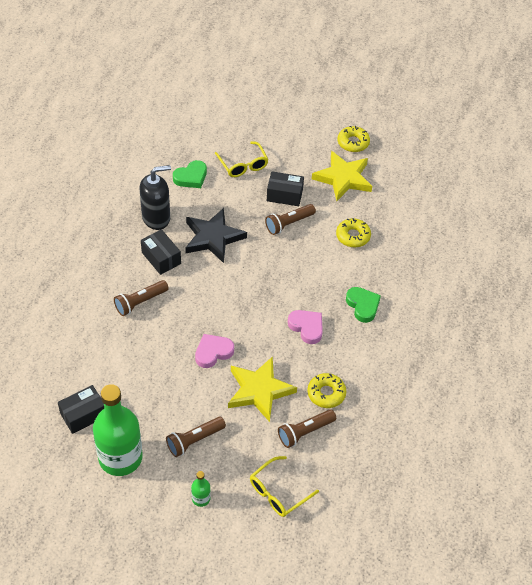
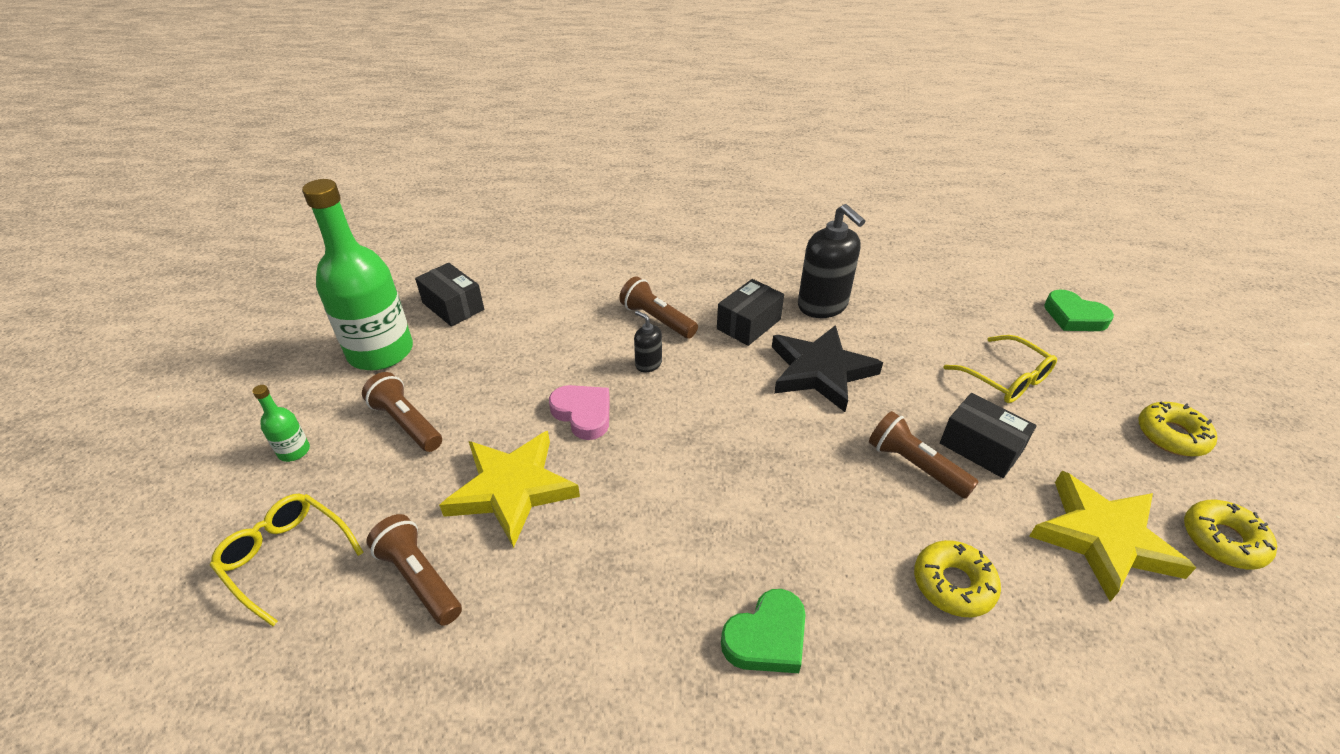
camera: 80 degrees right, 10 degrees down
green heart [173,160,207,188] -> green heart moved to [1044,290,1114,331]
yellow glasses [215,141,269,177] -> yellow glasses turned 90 degrees counterclockwise [943,335,1057,403]
black box [267,171,304,206] -> black box turned 45 degrees counterclockwise [940,393,1037,478]
pink heart [288,310,323,344] -> none
yellow donut [307,373,346,408] -> yellow donut moved to [1138,402,1217,457]
none -> black soap dispenser [634,311,662,372]

